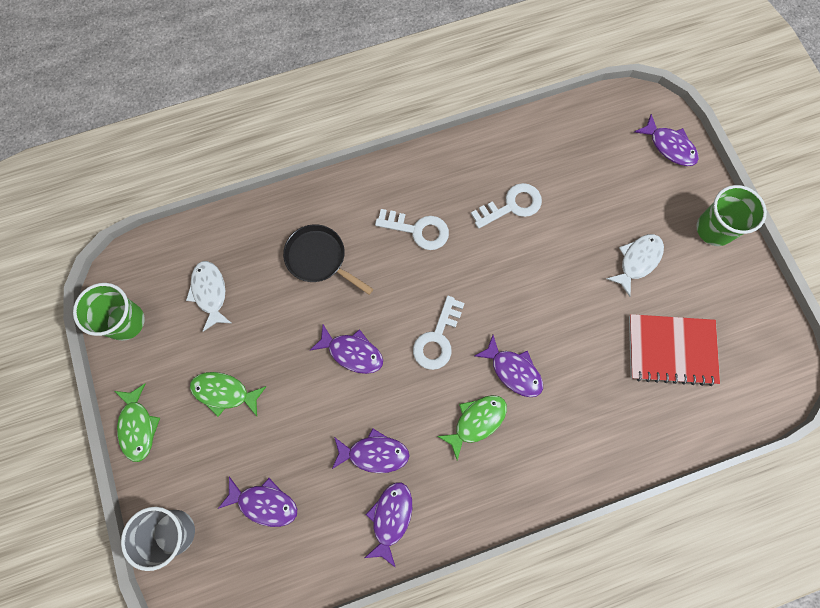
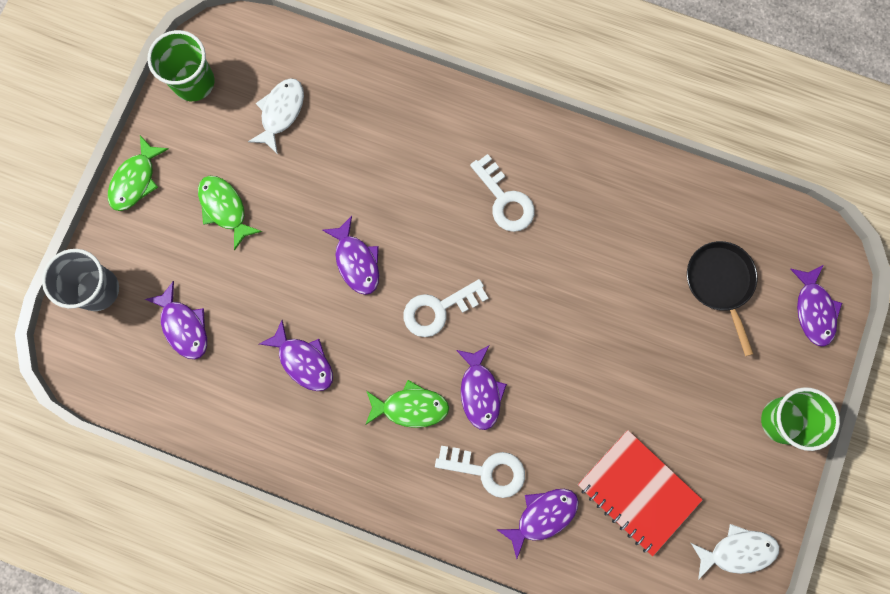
camera: 40 degrees right, 5 degrees up
black pan [283,224,373,295] -> black pan moved to [687,241,758,356]
purple fish [364,482,412,568] -> purple fish moved to [496,489,579,559]
white key [471,183,542,229] -> white key moved to [435,446,525,498]
white fish [606,234,664,297] -> white fish moved to [691,524,779,579]

